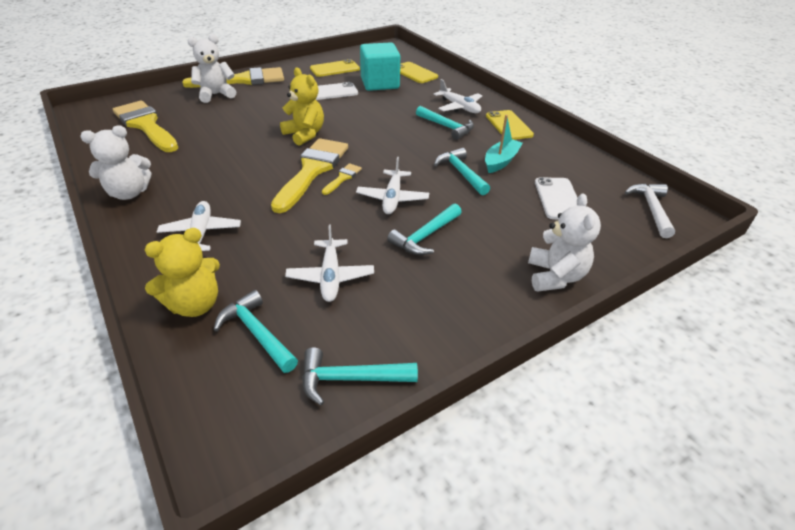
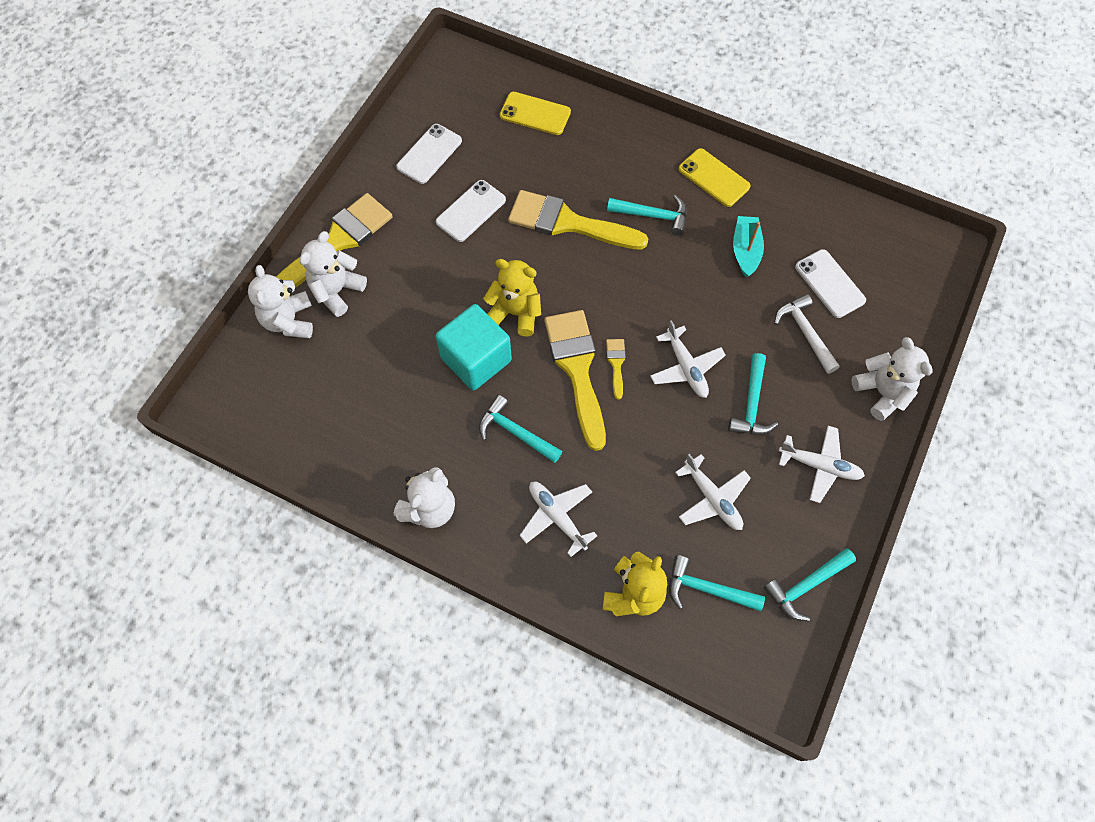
camera: 30 degrees left, 25 degrees up
yellow brush [113,101,178,152] -> yellow brush moved to [508,190,648,250]
yellow phone [310,59,360,77] -> white phone [396,124,462,184]
turquoise cube [360,42,400,91] -> turquoise cube moved to [435,304,512,390]
white plane [433,79,482,113] -> white plane moved to [779,426,865,503]
turquoise hammer [434,148,490,195] -> turquoise hammer moved to [479,395,562,463]
white hammer [625,183,675,238] -> white hammer moved to [774,294,840,374]
none -> white teddy bear [248,265,313,338]

